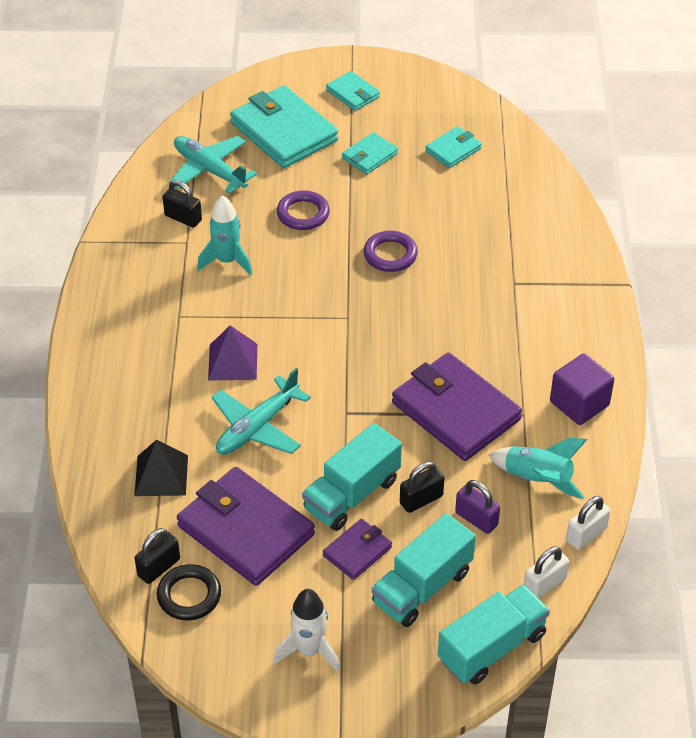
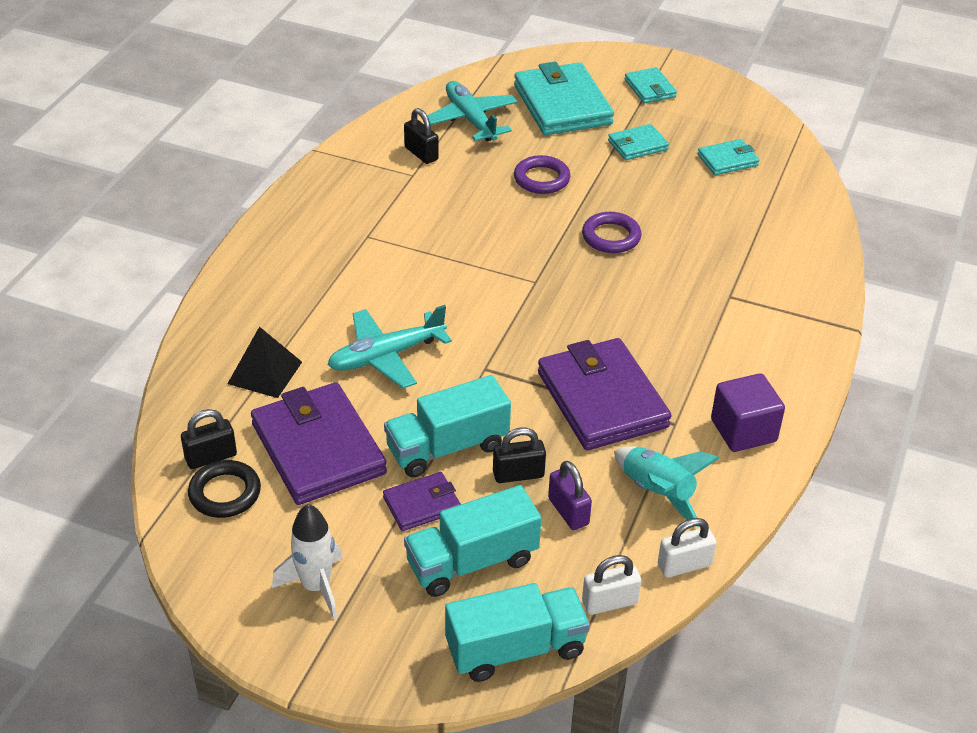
camera: 20 degrees right, 5 degrees down
turquoise rocket [197,195,252,275] -> none
purple pyramid [208,325,257,380] -> none

